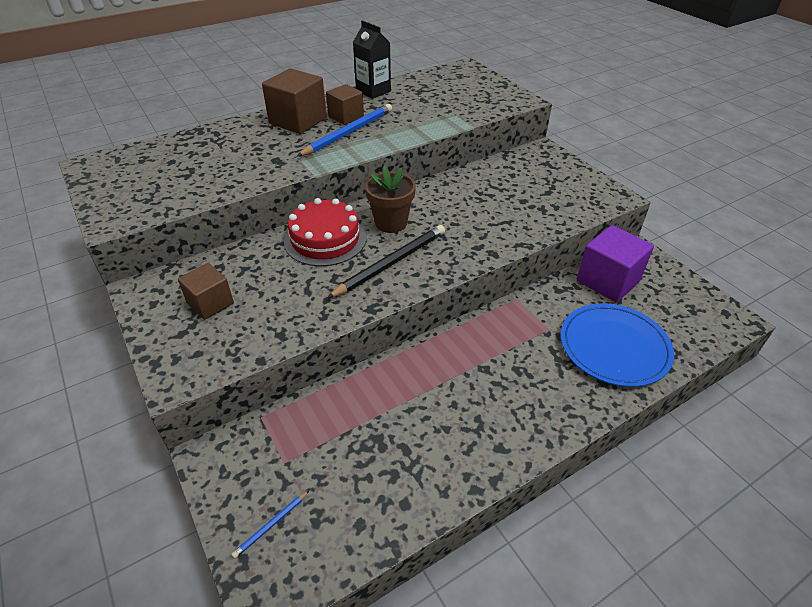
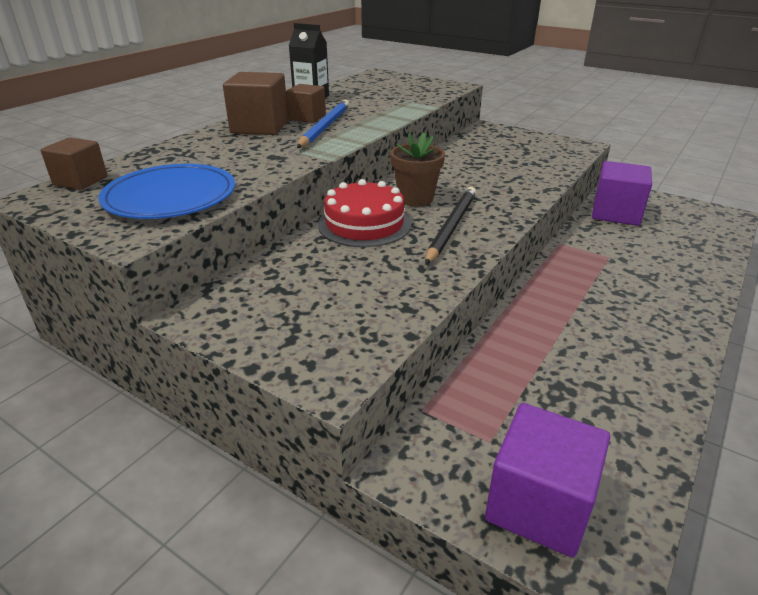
camera: 25 degrees left, 10 degrees down
brown cube [178,263,234,320] -> brown cube moved to [41,137,107,190]
blue pencil [231,491,309,559] -> purple cube [485,403,610,557]
blue plate [560,304,674,387] -> blue plate moved to [98,164,235,219]

